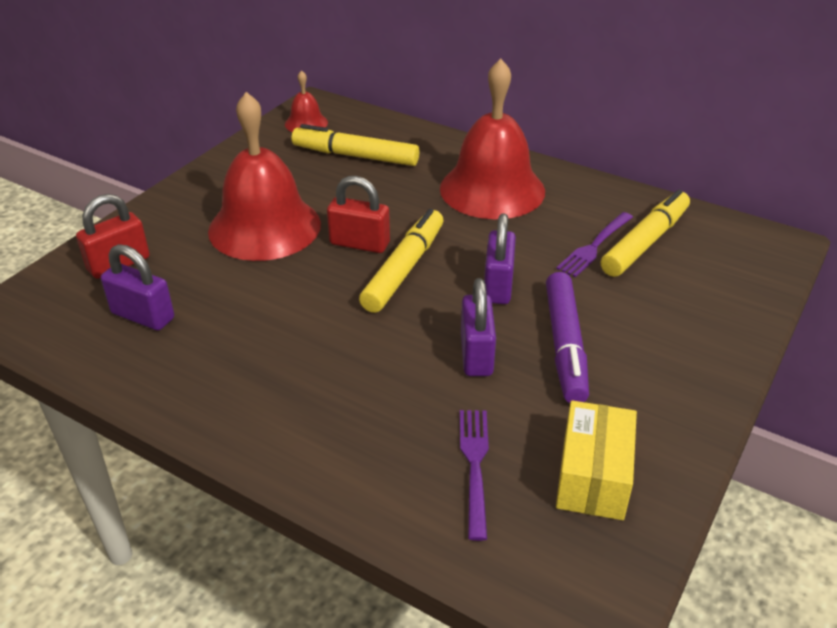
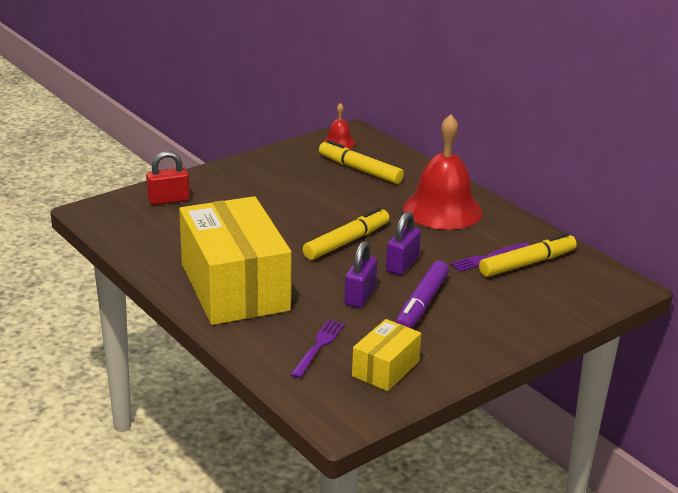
camera: 20 degrees right, 10 degrees down
purple padlock [101,244,174,330] -> none
red bell [208,92,321,261] -> none
red padlock [327,176,390,253] -> none
none -> yellow box [179,196,291,325]

